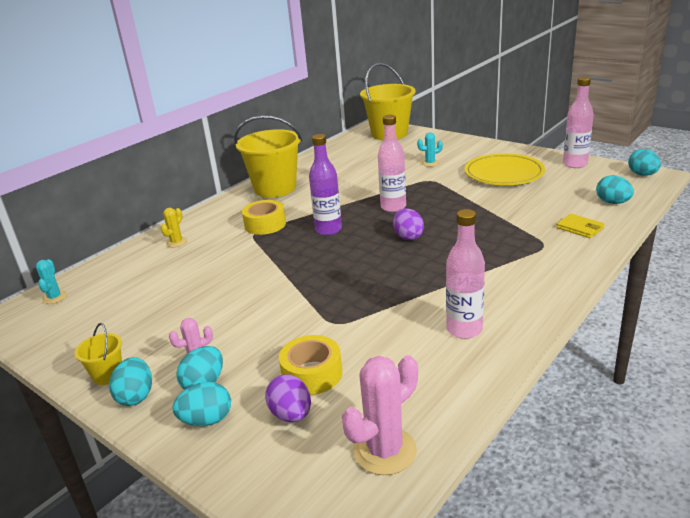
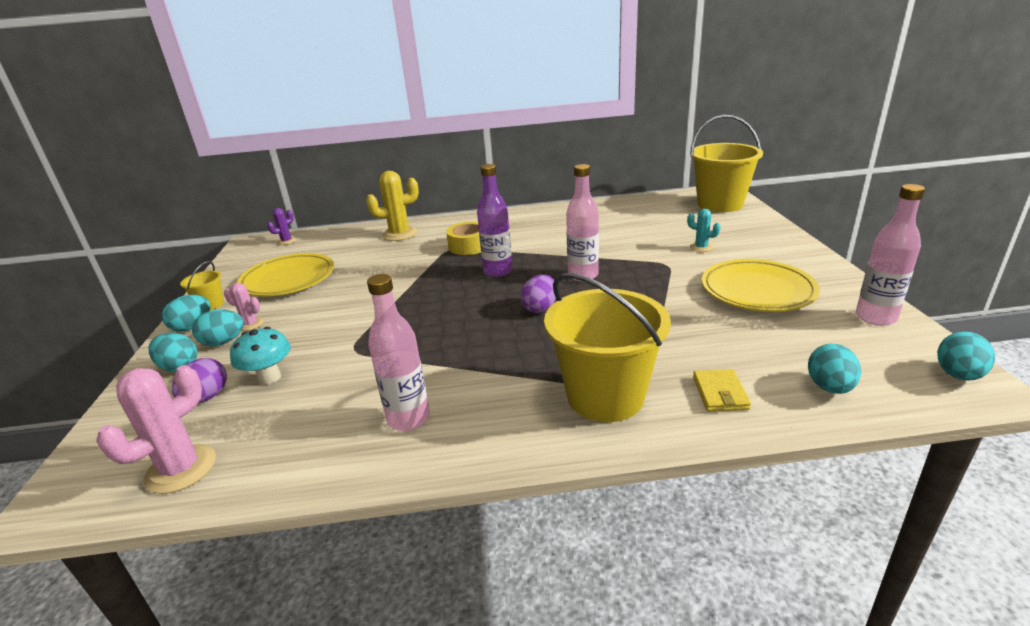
camera: 45 degrees right, 0 degrees up
turquoise cactus [36,259,67,304] -> purple cactus [267,208,296,245]
yellow cactus [161,208,187,247] -> yellow cactus [366,171,419,241], size x1.82
yellow bucket [234,116,302,197] -> yellow bucket moved to [544,273,671,422]
yellow tape [279,335,342,395] -> turquoise mushroom [230,327,291,385]
pink cactus [342,355,418,475] -> pink cactus turned 60 degrees counterclockwise [96,365,216,494]
none -> yellow plate [237,253,334,296]

